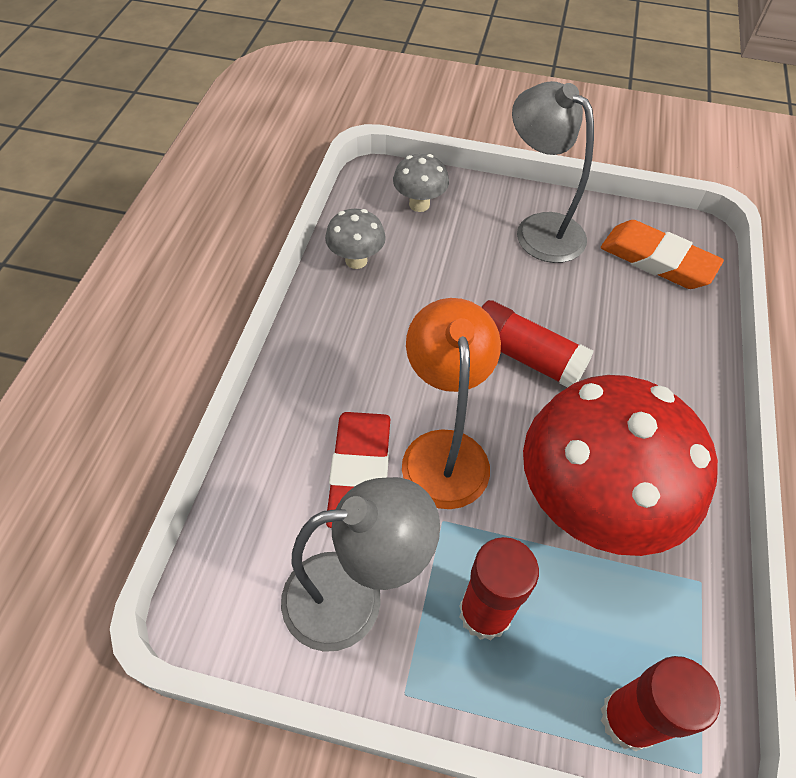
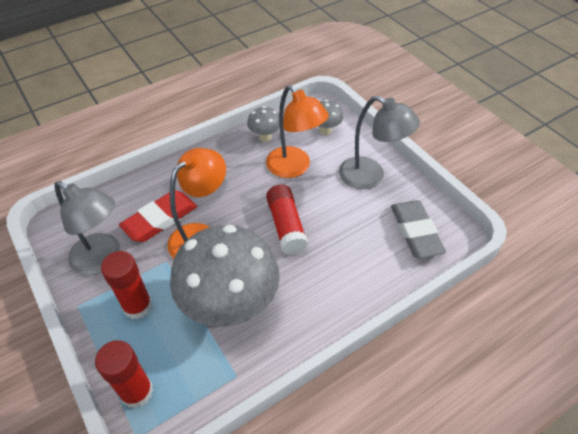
camera: 45 degrees right, 5 degrees down
grey lamp [512,81,594,263] -> grey lamp turned 120 degrees clockwise [339,96,420,189]
red mushroom [523,375,718,556] -> grey mushroom [170,225,280,327]
orange eraser [601,220,724,289] -> grey eraser [391,200,446,258]
none -> orange lamp [266,85,329,178]

